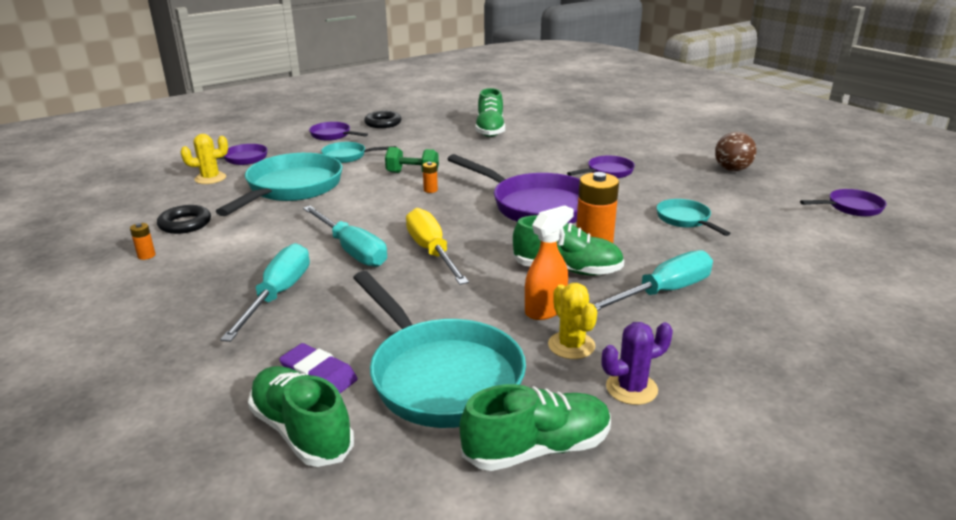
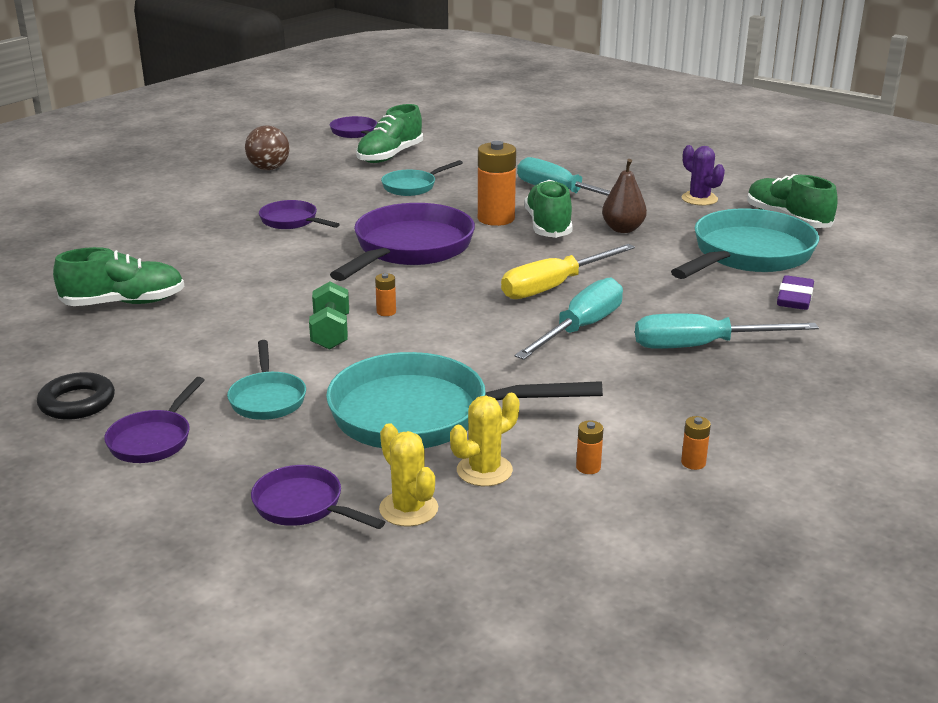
camera: 105 degrees left, 0 degrees up
black ring [157,205,211,234] -> orange battery [576,420,604,474]
green shoe [248,366,354,467] -> green shoe moved to [356,104,423,163]
orange spray bottle [525,205,574,320] -> brown pear [602,159,647,233]
yellow cactus [548,283,597,359] -> yellow cactus moved to [450,393,519,486]

